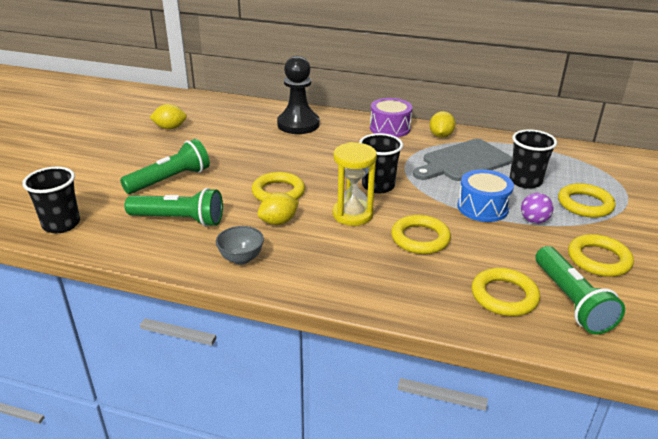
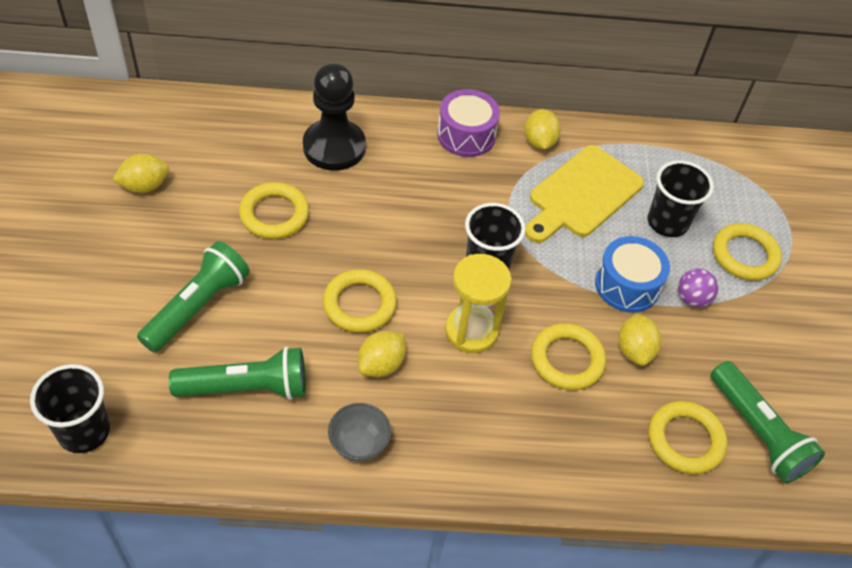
camera: 20 degrees left, 20 degrees up
grey cutting board [413,139,512,181] -> yellow cutting board [525,145,644,243]
yellow ring [568,234,634,277] -> yellow ring moved to [239,182,309,239]
none -> yellow lemon [618,313,661,366]

